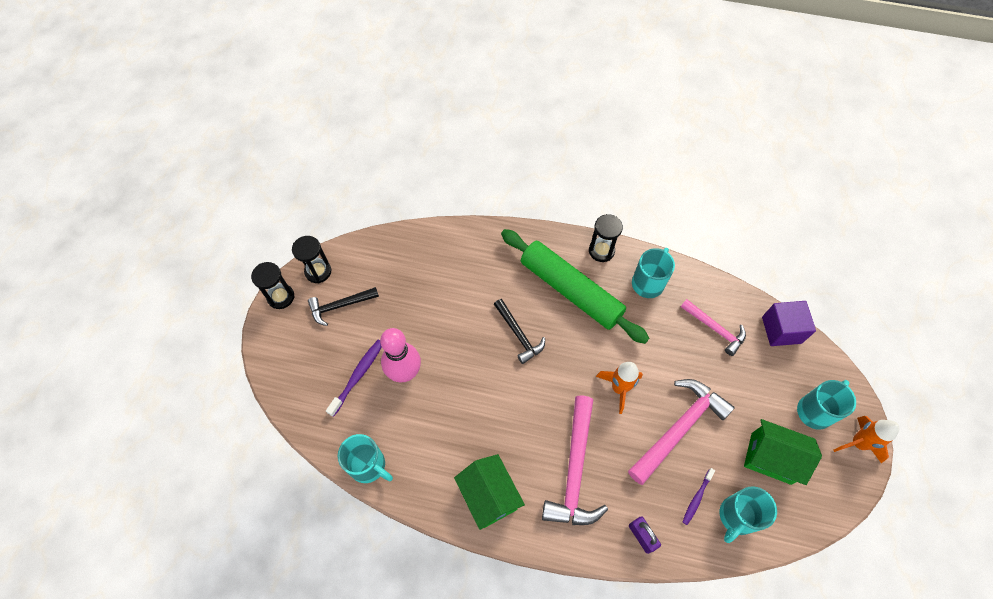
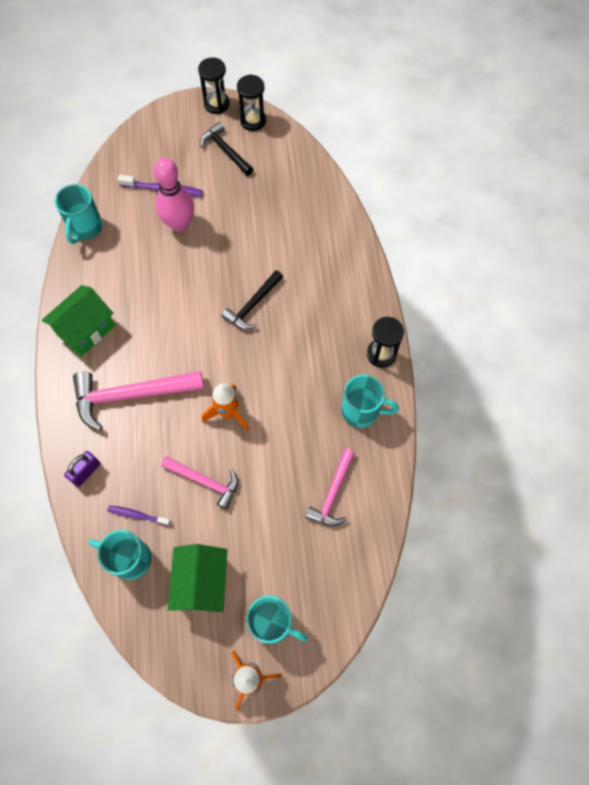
camera: 70 degrees right, 5 degrees up
green rolling pin [501,229,649,344] -> none
pink hammer [628,379,735,485] -> pink hammer [161,456,238,510], size x0.60
purple cube [762,301,816,346] -> none

